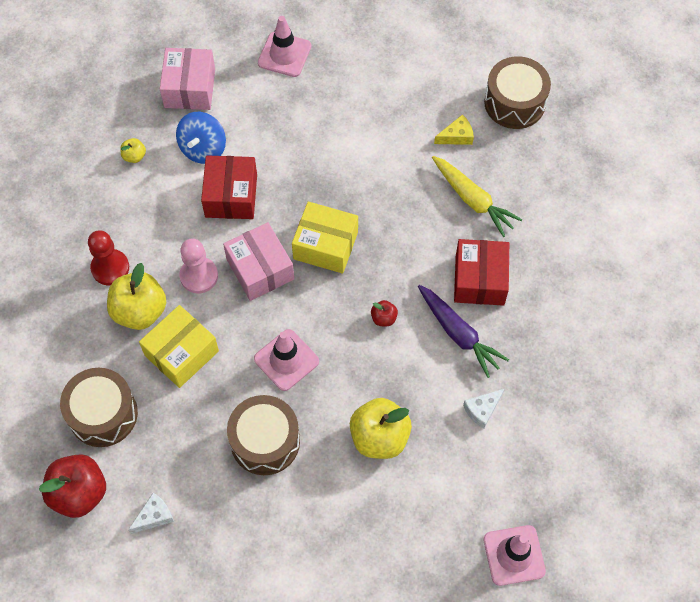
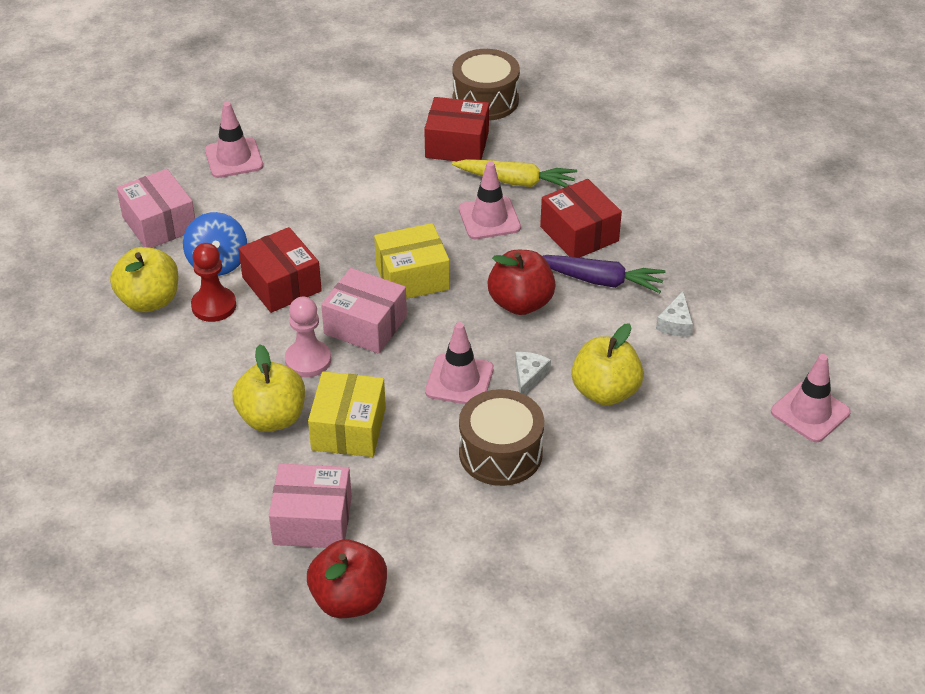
camera: 35 degrees left, 20 degrees down
brown drum [60,368,138,447] -> pink box [269,463,352,548]
red pawn [88,230,129,285] -> red pawn moved to [191,243,236,322]
yellow apple [121,138,146,163] -> yellow apple [110,247,178,312], size x2.17
white cheese [128,493,174,534] -> white cheese moved to [515,352,551,395]
red apple [371,300,398,327] -> red apple [488,250,556,315], size x2.17
yellow cheese [434,114,474,145] -> red box [424,97,489,161]
none -> pink traffic cone [459,161,521,239]

